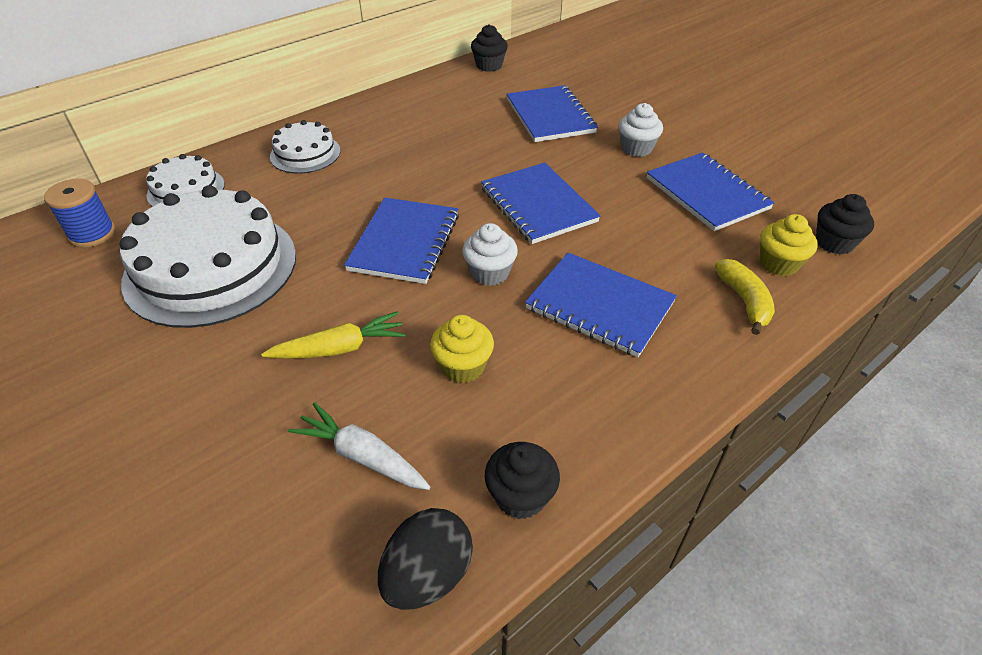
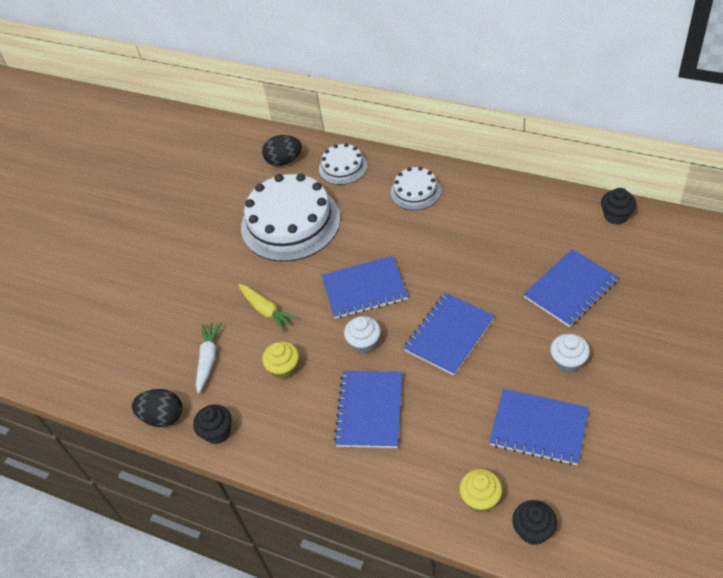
camera: 70 degrees right, 5 degrees up
blue spool [44,179,115,248] -> black egg [262,135,302,166]
blue notebook [646,152,774,231] -> blue notebook turned 75 degrees clockwise [489,389,589,465]
yellow banana [715,259,775,335] -> none

